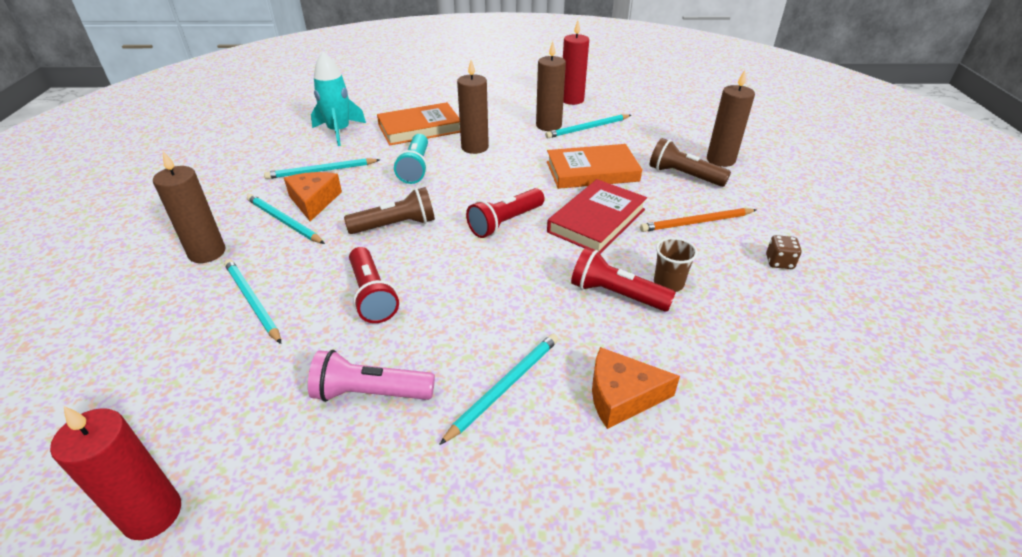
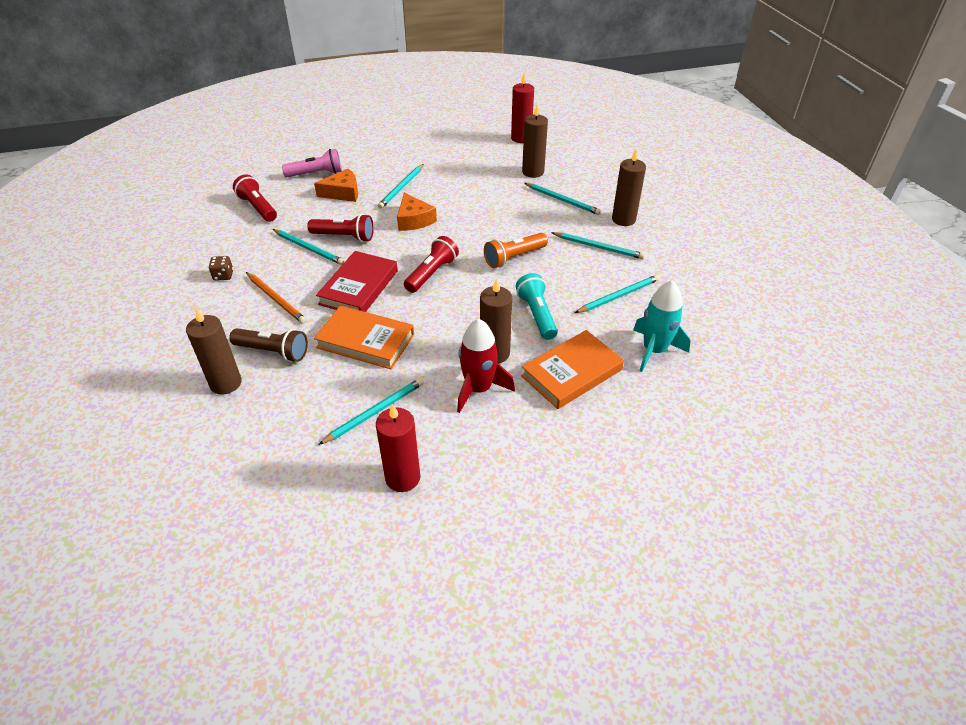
camera: 165 degrees right, 5 degrees up
orange cheese [284,172,342,222] -> orange cheese moved to [397,193,437,231]
pink flashlight [308,350,435,402] -> pink flashlight moved to [282,149,342,177]
brown flashlight [344,187,435,234] -> orange flashlight [484,233,548,268]
red flashlight [349,247,399,323] -> red flashlight moved to [233,174,277,222]
brown candle [536,41,566,131] -> brown candle moved to [522,104,548,178]
orange book [547,144,642,189] -> orange book turned 45 degrees clockwise [314,305,414,369]
orange pencil [640,208,756,232] -> orange pencil turned 75 degrees clockwise [246,272,306,324]
brown cup [654,237,698,292] -> turquoise pencil [273,229,344,265]
none -> red rocket [457,319,515,413]

